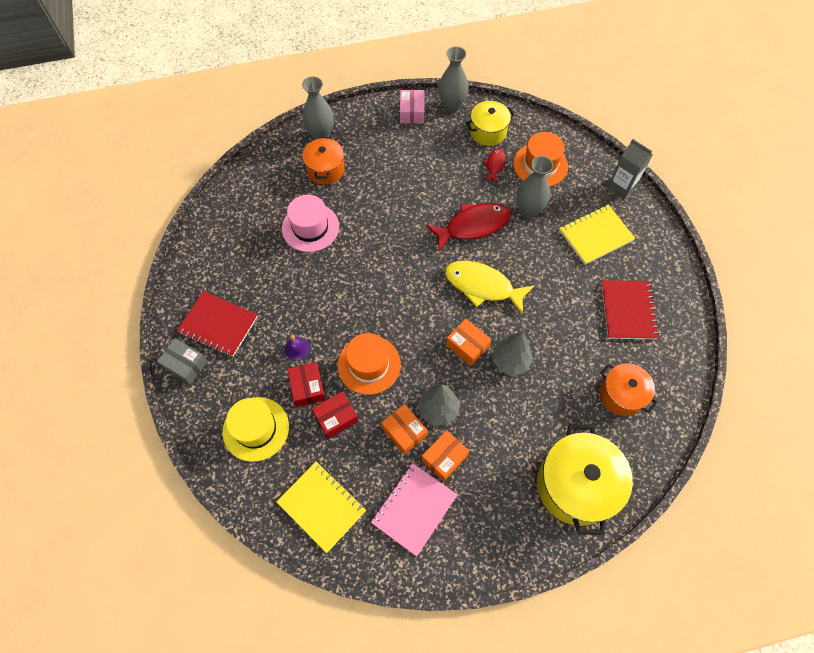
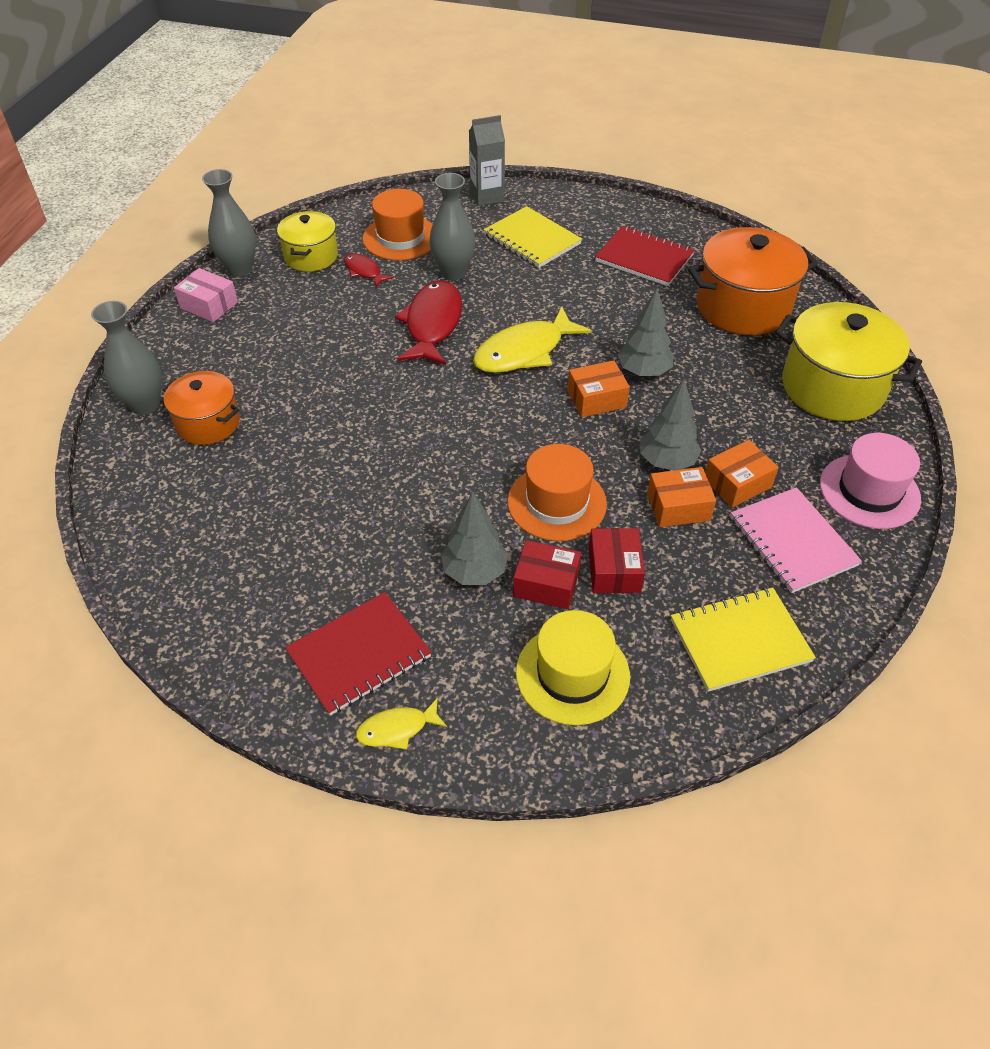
camera: 60 degrees left, 15 degrees down
grey box [157,338,208,384] -> yellow fish [356,698,447,750]
pink hat [282,195,339,252] -> pink hat moved to [820,433,921,529]
purple bell [284,335,310,361] -> grey tree [441,491,508,585]
orange box [421,430,469,482] -> orange box turned 75 degrees clockwise [705,440,779,508]
yellow notebook [559,205,635,265] -> yellow notebook turned 45 degrees counterclockwise [484,206,582,268]
orange pot [600,363,657,416] -> orange pot [688,227,818,335], size x1.66

